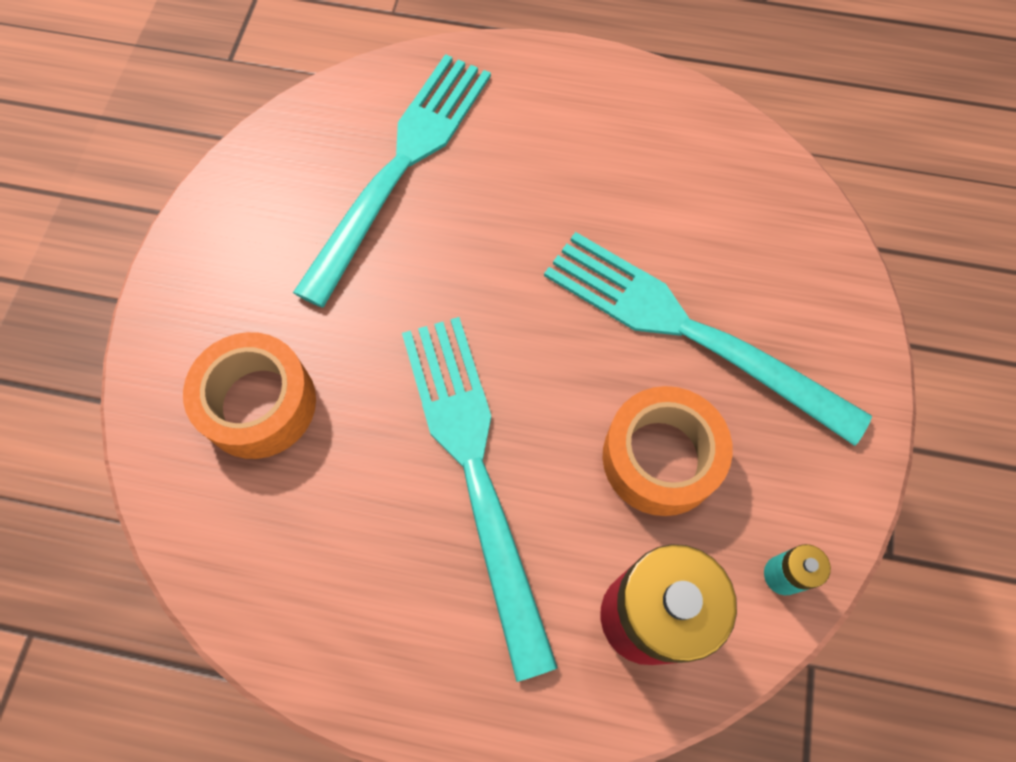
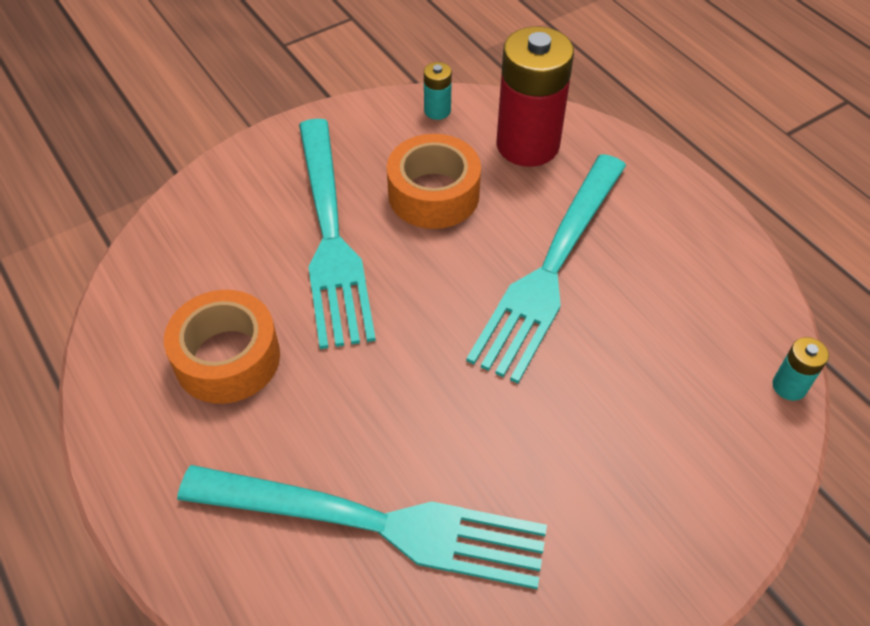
camera: 135 degrees left, 15 degrees down
orange tape [183,332,316,459] -> orange tape moved to [164,290,280,404]
turquoise fork [293,54,491,308] -> turquoise fork turned 150 degrees counterclockwise [177,465,547,589]
none -> turquoise battery [772,337,829,401]

